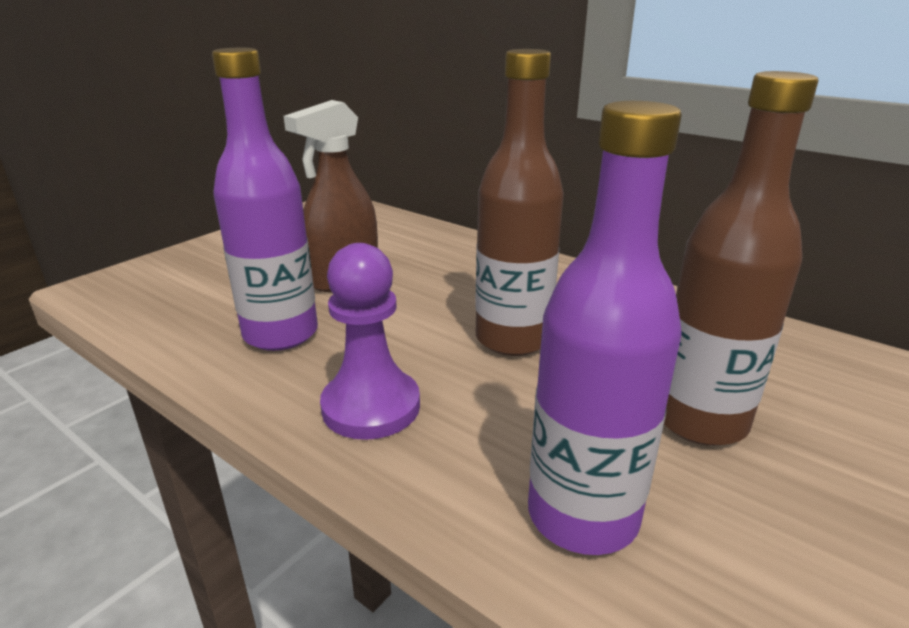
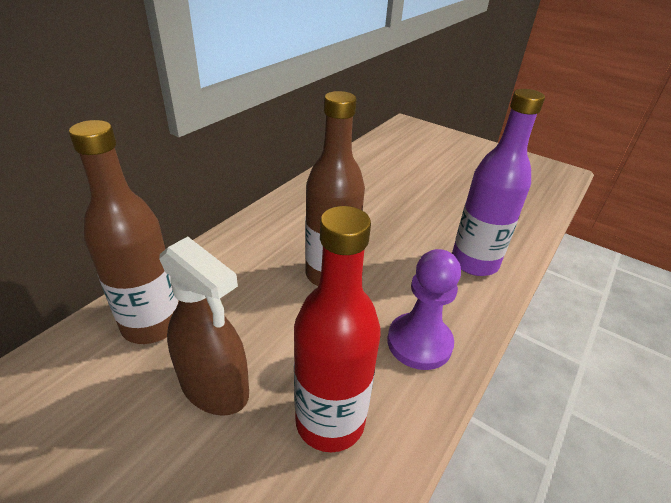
camera: 95 degrees left, 10 degrees up
purple bottle [212,48,318,351] -> red bottle [294,206,381,452]
brown bottle [664,71,819,446] -> brown bottle moved to [69,120,179,344]

